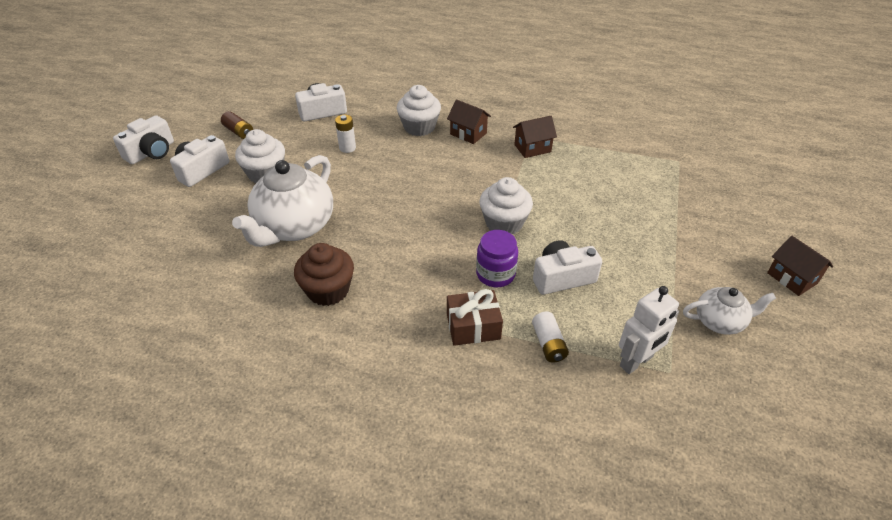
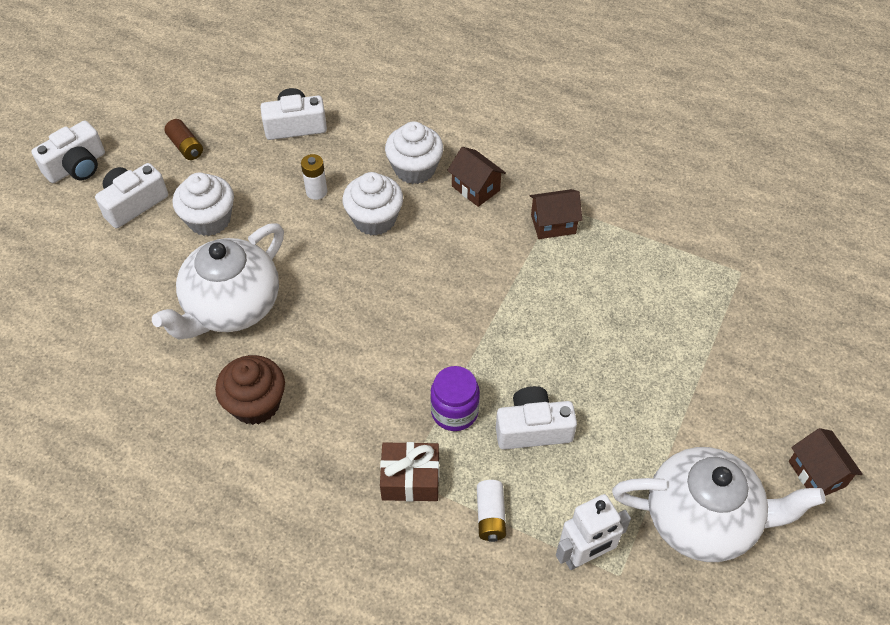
camera: 10 degrees right, 10 degrees up
white cupcake [479,177,533,234] -> white cupcake moved to [343,172,403,236]
white teapot [683,287,776,335] -> white teapot [612,447,826,562], size x1.86

